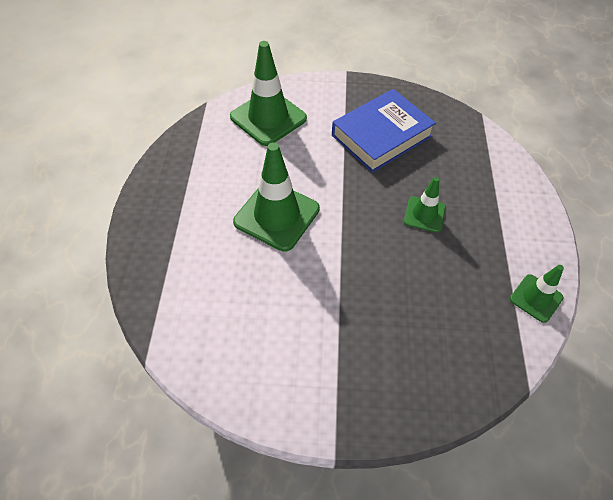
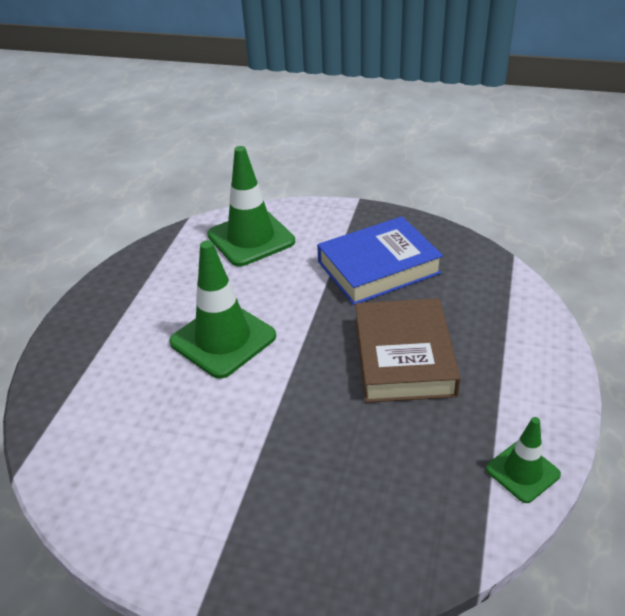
camera: 15 degrees right, 15 degrees down
green traffic cone [404,177,446,233] -> brown book [355,298,461,403]

